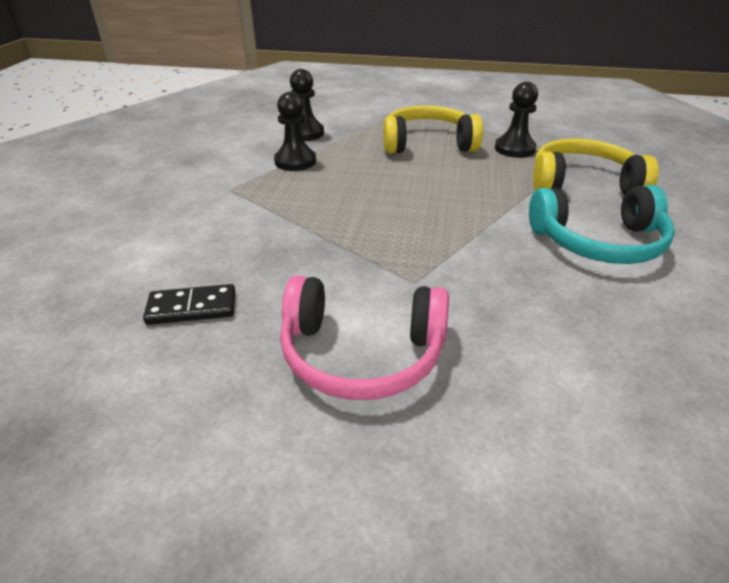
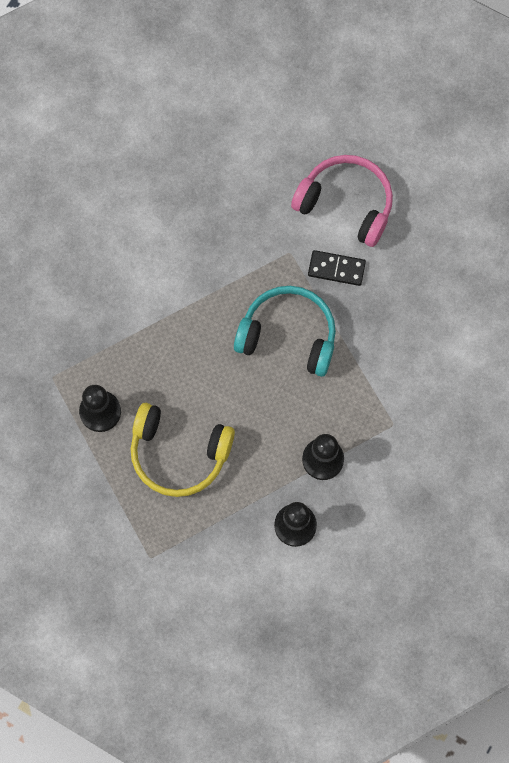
camera: 160 degrees left, 35 degrees up
black domino [143,284,235,325] -> black domino moved to [308,250,366,286]
turquoise headphones [529,185,675,264] -> turquoise headphones moved to [234,286,336,377]
yellow headphones [533,139,659,195] -> none

